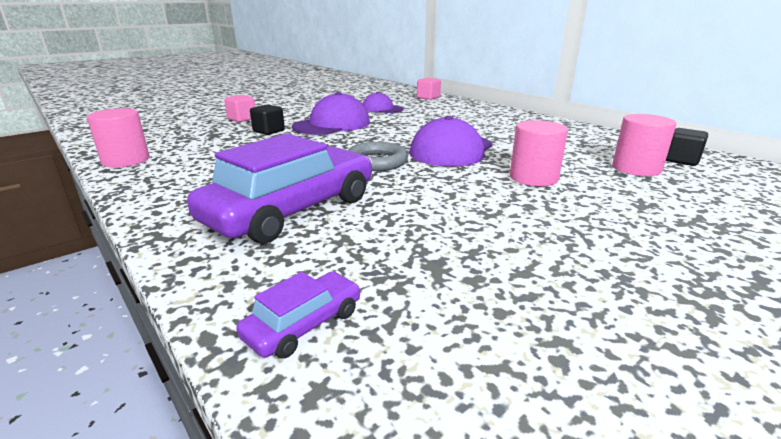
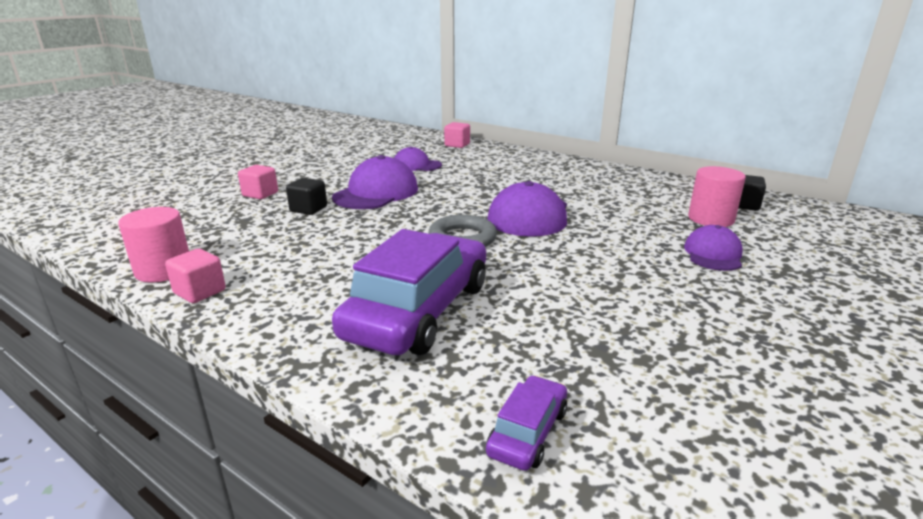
camera: 15 degrees left, 0 degrees up
pink cylinder [510,120,568,186] -> none
none -> pink cube [165,249,226,303]
none -> purple cap [684,225,743,271]

